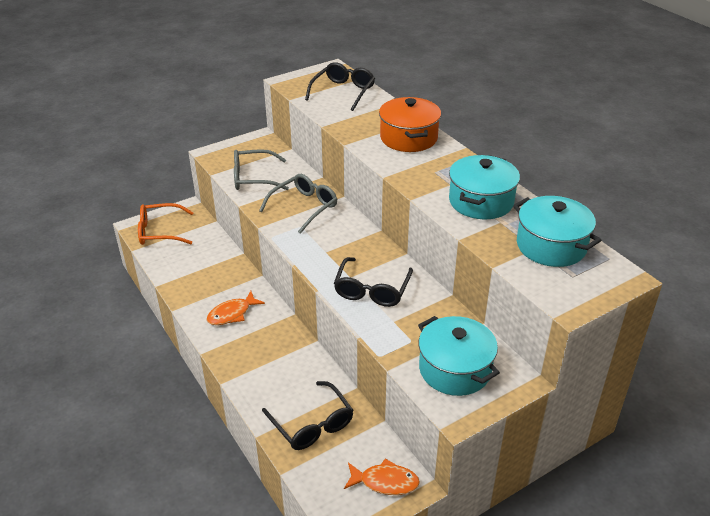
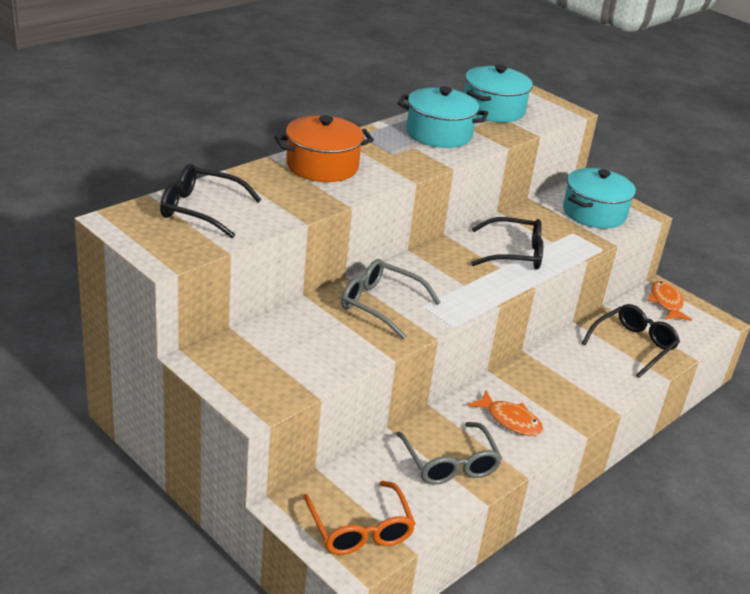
camera: 105 degrees left, 5 degrees down
grey glasses [234,149,289,190] -> grey glasses moved to [396,422,502,485]

